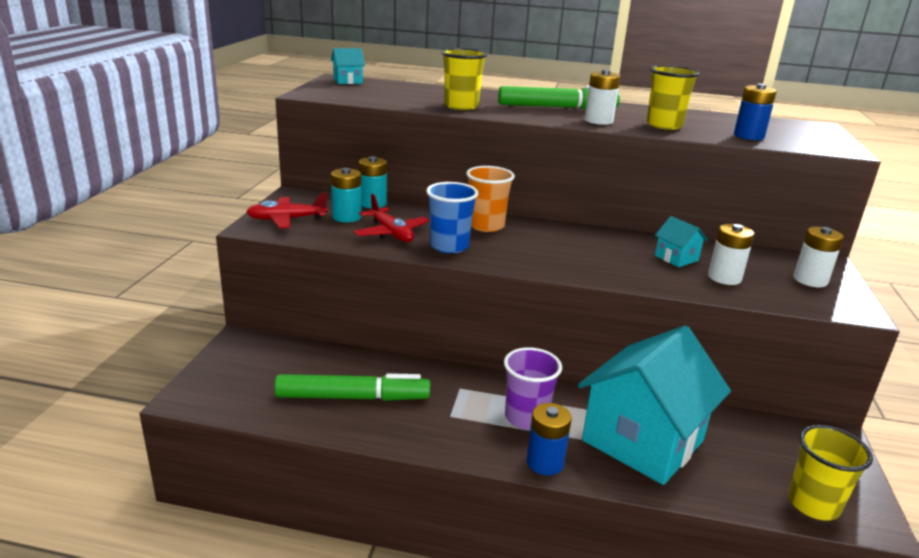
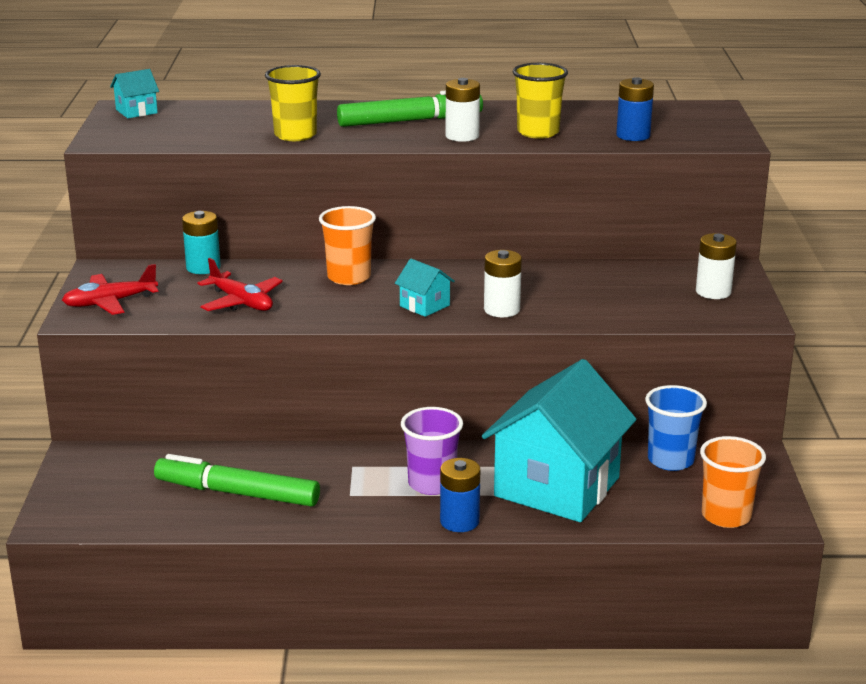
camera: 10 degrees left, 0 degrees up
green marker [274,373,430,401] -> green marker turned 150 degrees counterclockwise [154,454,320,506]
turquoise battery [331,168,362,223] -> none
blue cup [426,182,478,253] -> blue cup moved to [645,385,707,471]
turquoise house [655,216,708,267] -> turquoise house moved to [395,259,455,317]
white battery [708,224,754,285] -> white battery moved to [484,250,522,317]
yellow cup [788,425,873,521] -> orange cup [700,436,766,528]

